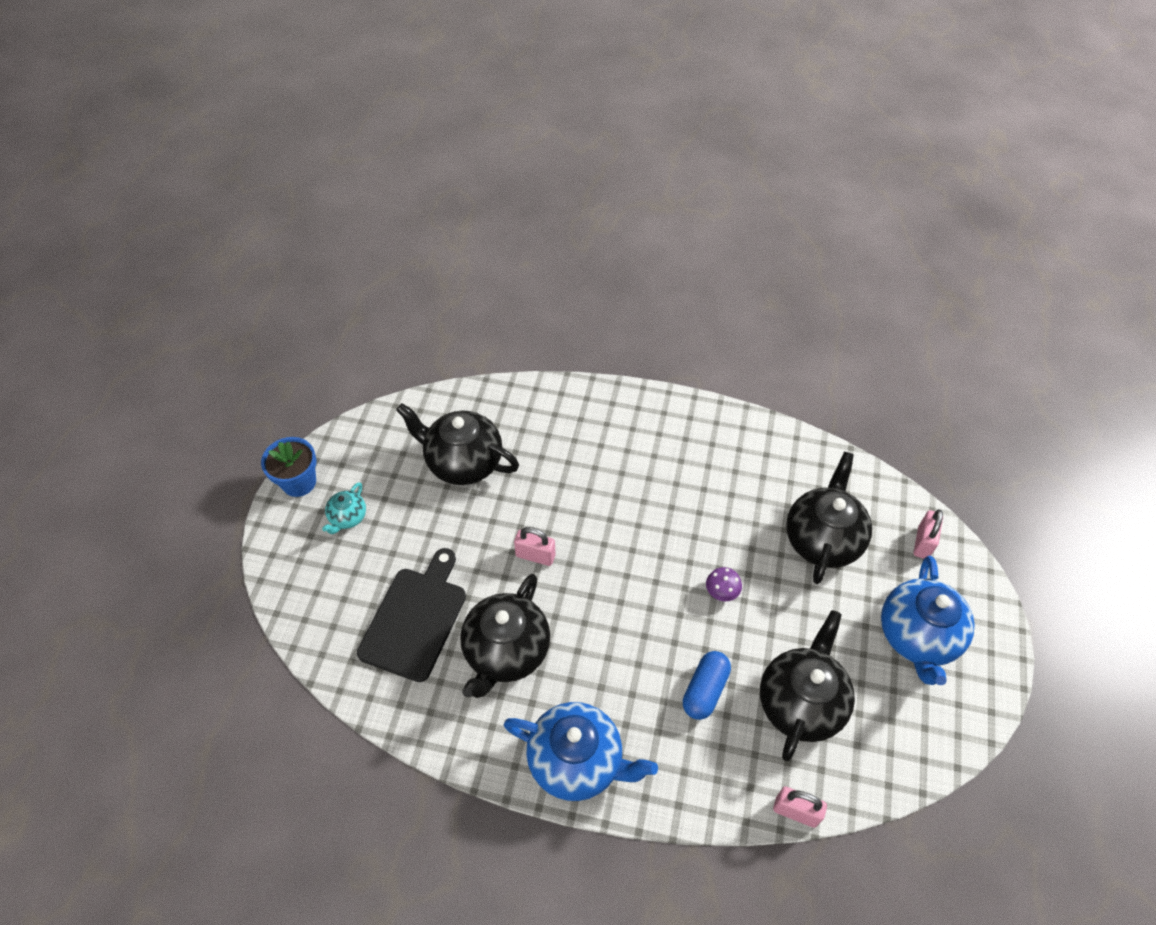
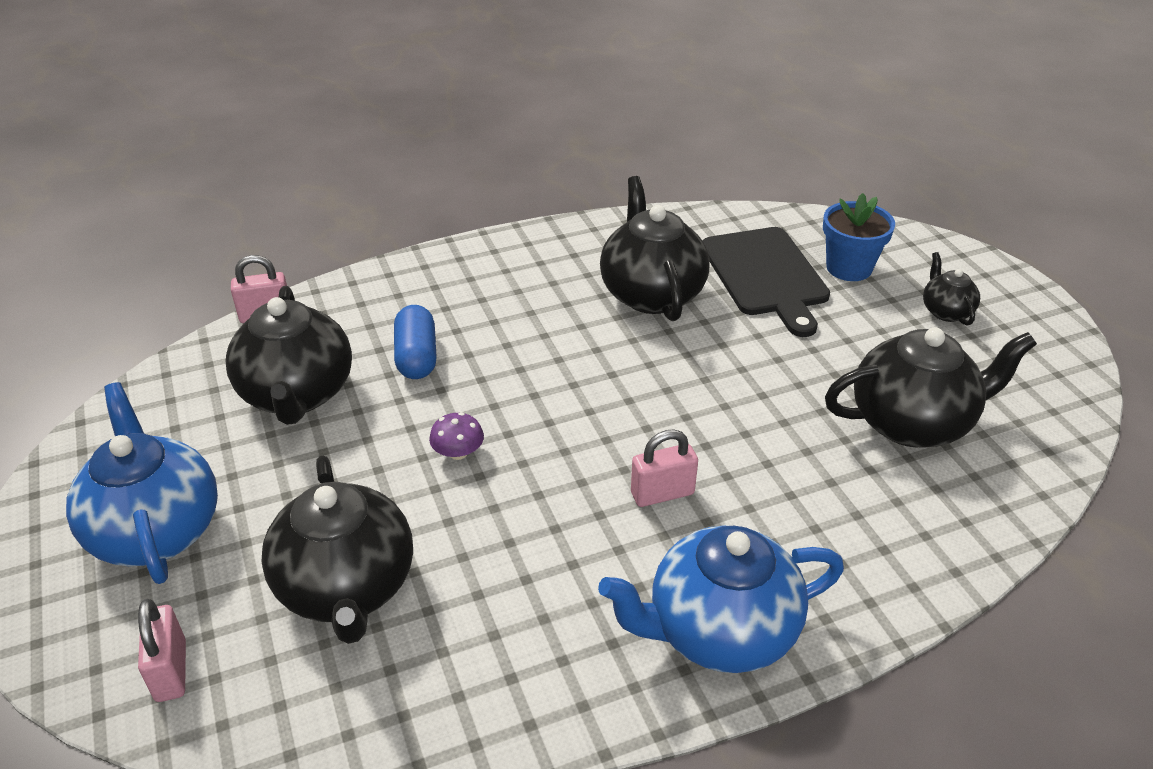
camera: 145 degrees right, 15 degrees down
blue flower pot [261,437,317,497] -> blue flower pot moved to [823,193,895,281]
turquoise teapot [322,482,366,534] -> black teapot [923,252,980,326]
blue teapot [504,702,658,801] -> blue teapot moved to [598,526,844,673]
pink padlock [514,527,555,566] -> pink padlock moved to [631,429,698,507]

